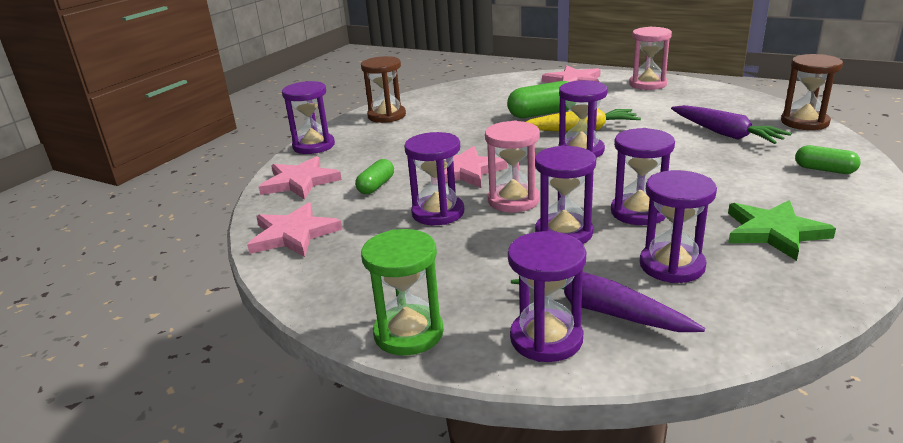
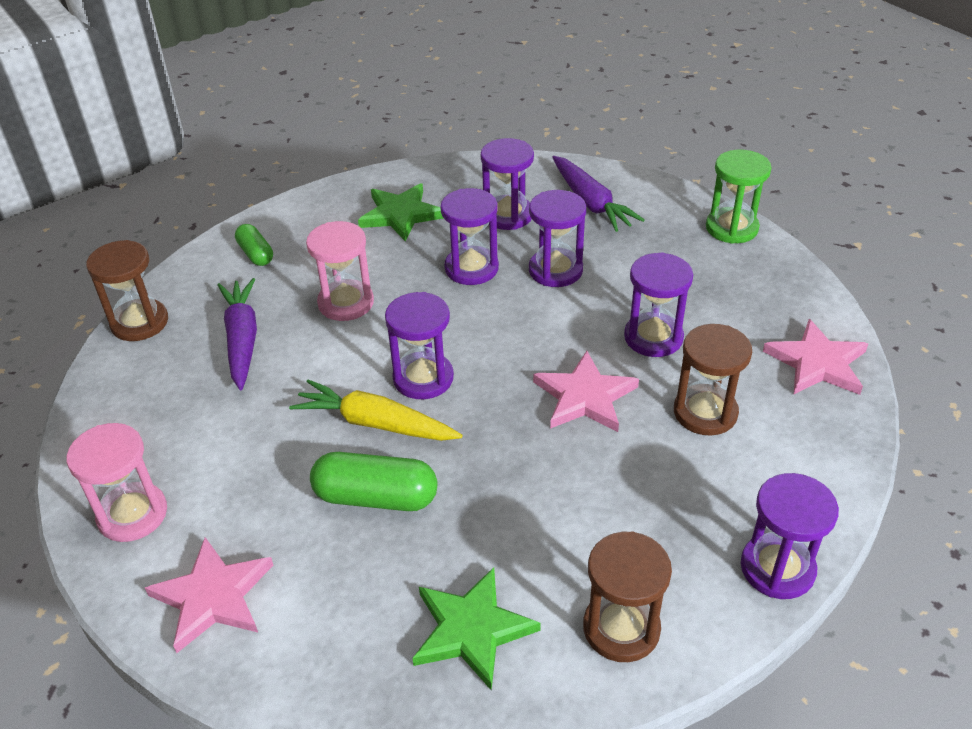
camera: 155 degrees left, 15 degrees up
pink star [259,156,342,200] -> none
green capsule [355,159,394,194] -> brown hourglass [674,324,752,436]
pink hourglass [485,121,540,212] -> pink hourglass moved to [306,221,374,321]
purple hourglass [508,231,586,362] -> none
none -> green star [412,567,541,691]

